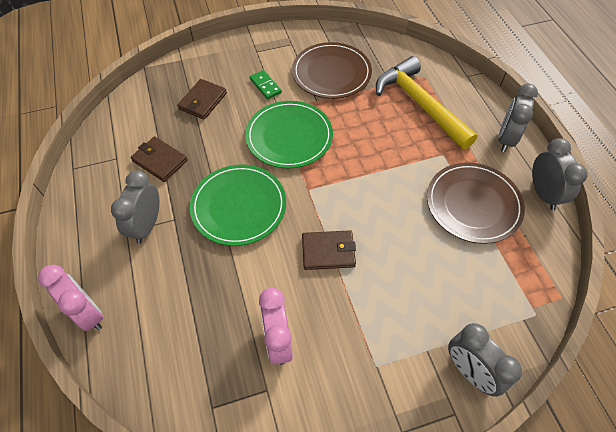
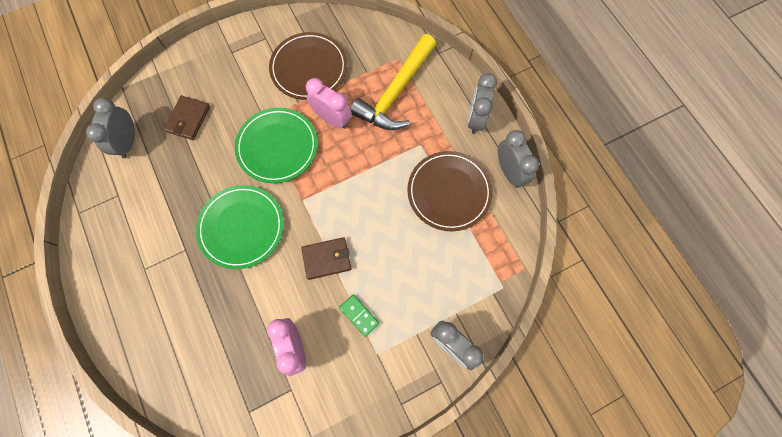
camera: 10 degrees left, 15 degrees up
pink clock [38,264,103,331] -> pink clock moved to [306,78,352,129]
grey clock [111,170,160,244] -> grey clock moved to [86,98,135,158]
brown wallet [131,136,188,182] -> none
green domino [250,70,282,99] -> green domino moved to [339,295,379,337]
yellow hammer [376,56,478,149] -> yellow hammer turned 105 degrees counterclockwise [350,34,436,130]

